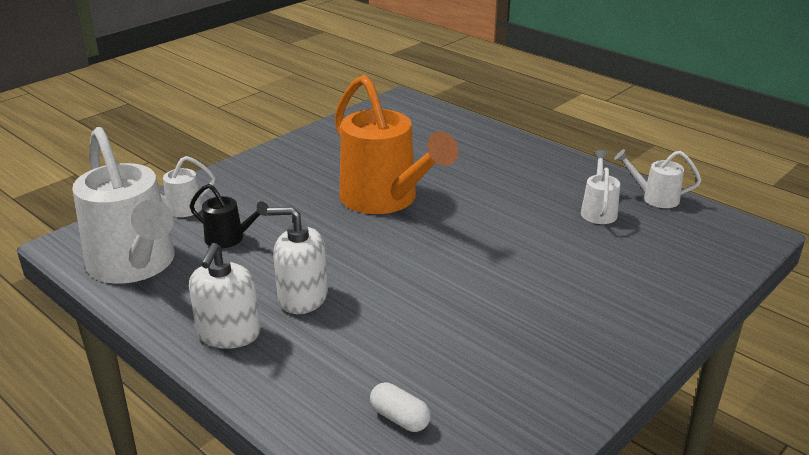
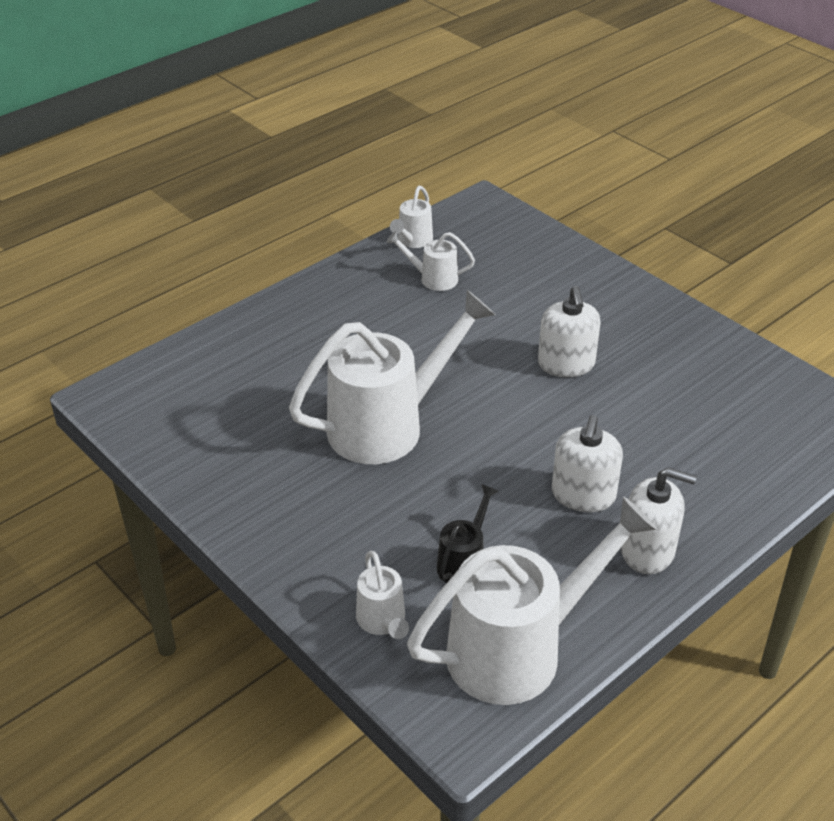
camera: 85 degrees left, 10 degrees up
orange watering can [335,75,458,214] -> white watering can [289,290,495,464]
white capsule [370,382,431,432] -> none
none -> white soap dispenser [538,286,601,377]

